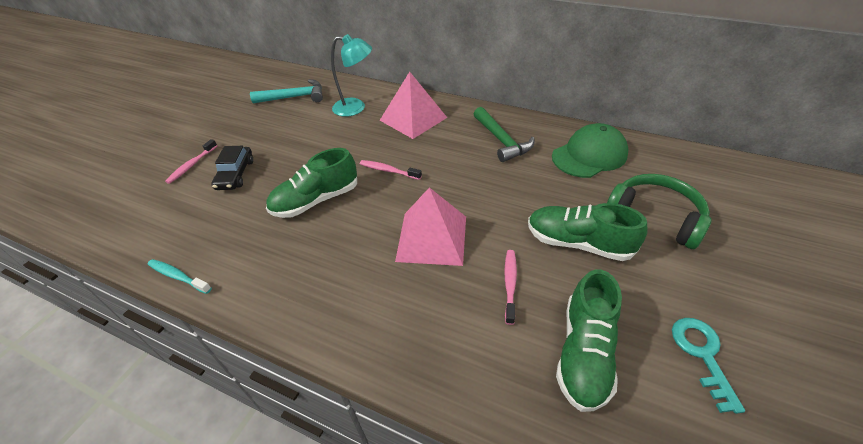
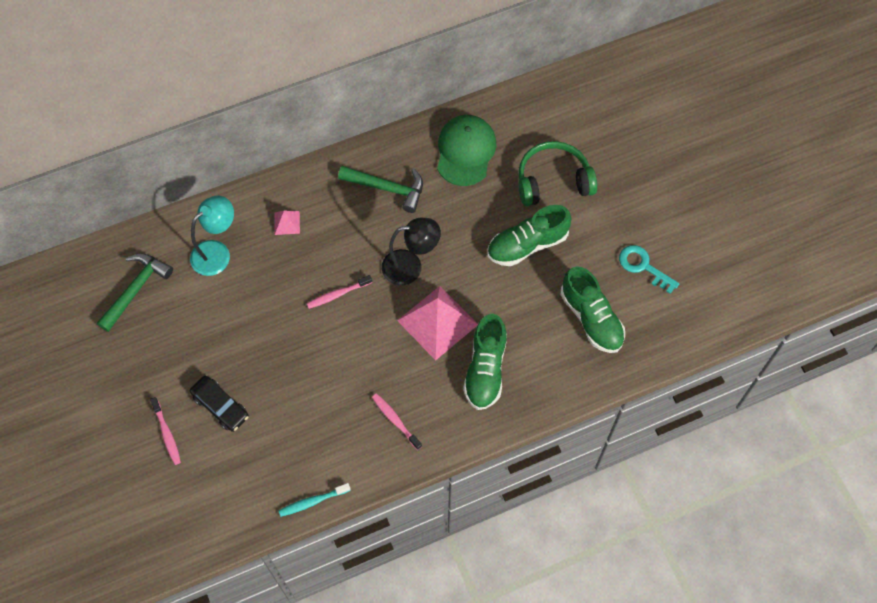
camera: 50 degrees left, 20 degrees up
turquoise hammer [250,79,323,104] -> green hammer [97,253,173,332]
green shoe [266,148,357,218] -> green shoe moved to [463,314,507,410]
pink pyramid [380,72,447,139] -> pink pyramid [274,211,300,235], size x0.46
pink toothbrush [504,250,517,325] -> pink toothbrush moved to [372,393,422,450]
none -> black lamp [382,218,441,285]

